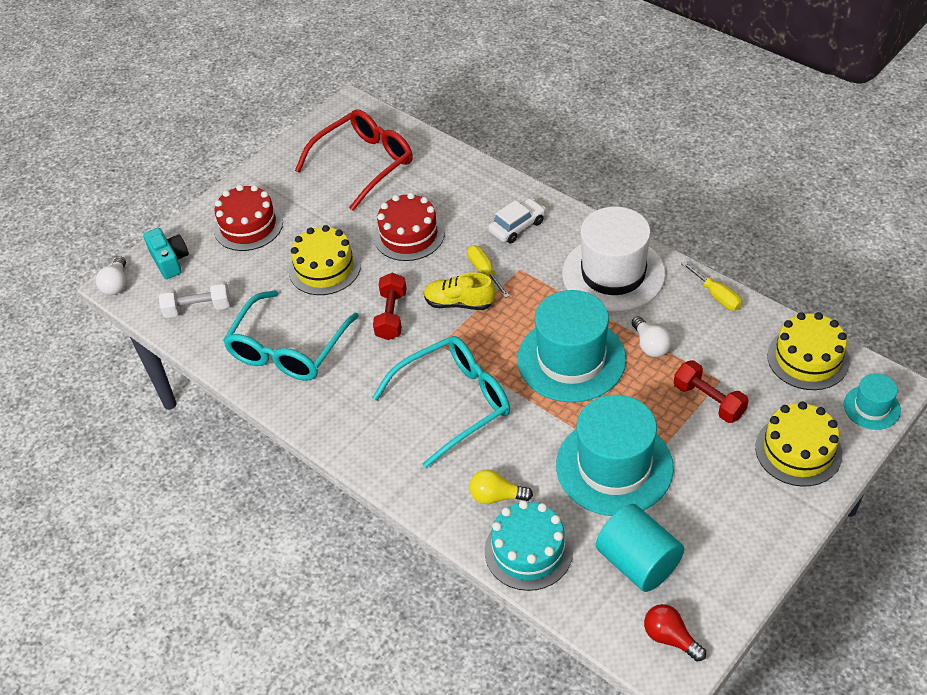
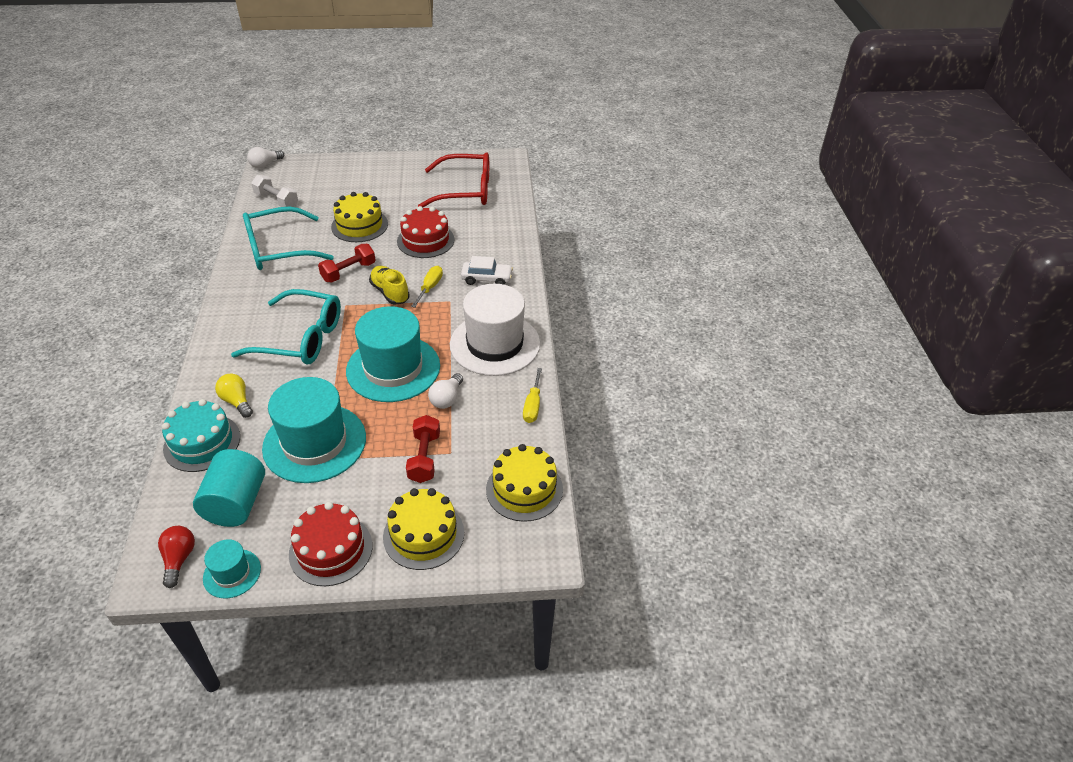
camera: 40 degrees right, 5 degrees down
turquoise camera [143,228,189,279] -> none
red cake [214,185,283,251] -> red cake moved to [289,502,372,586]
turquoise hat [844,373,901,430] -> turquoise hat moved to [203,539,261,598]

